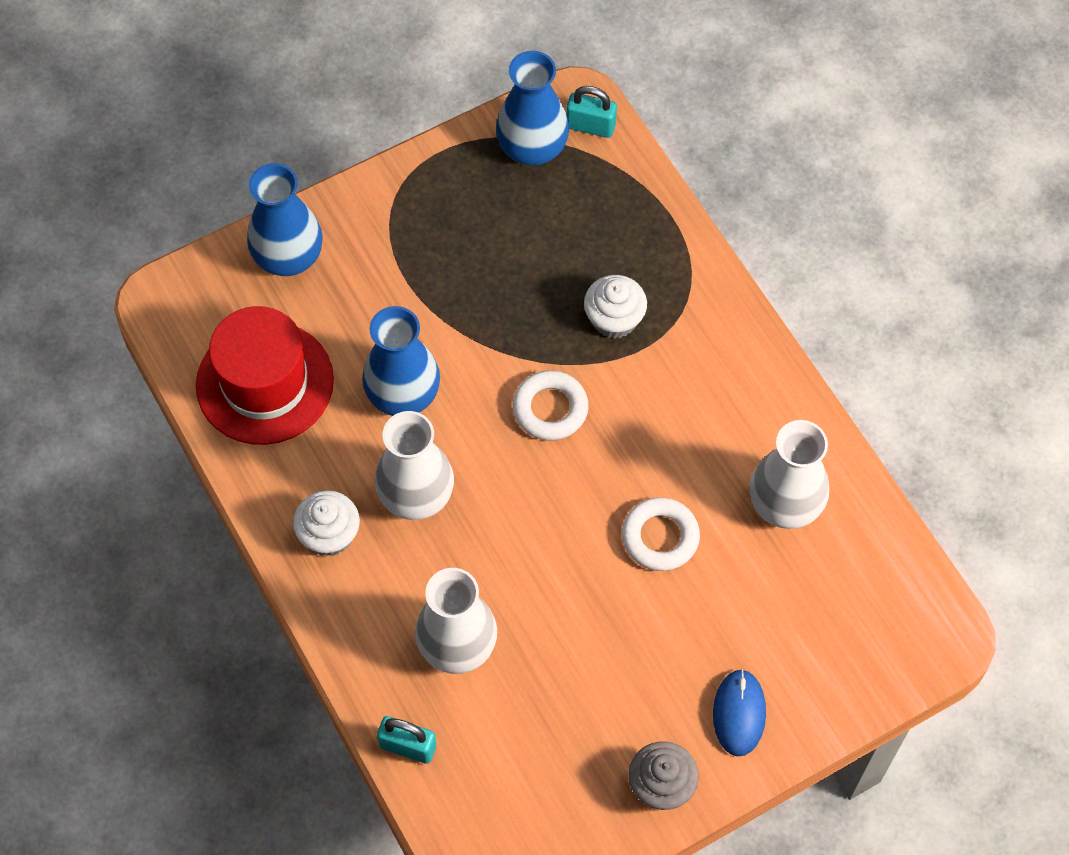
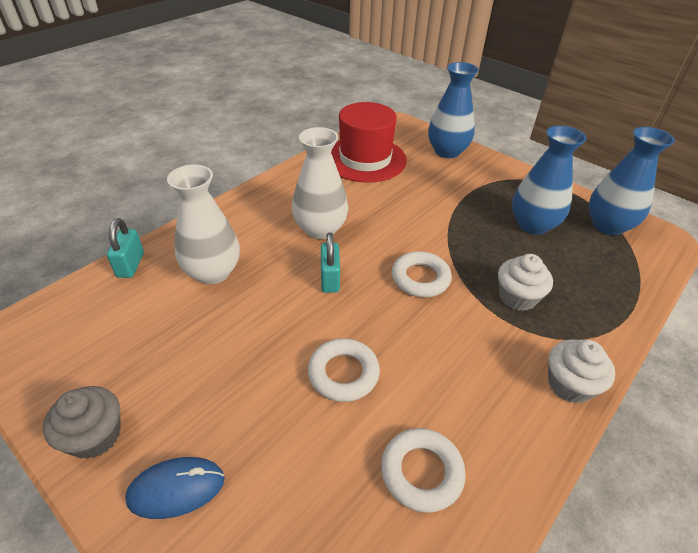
camera: 70 degrees right, 20 degrees down
white cupcake [293,490,360,556] -> white cupcake moved to [548,339,615,403]
blue vase [362,306,440,416] -> blue vase moved to [512,126,587,235]
turquoise padlock [566,86,617,138] -> turquoise padlock moved to [321,232,340,293]
white vase [749,420,829,529] -> white ring [381,428,466,513]

